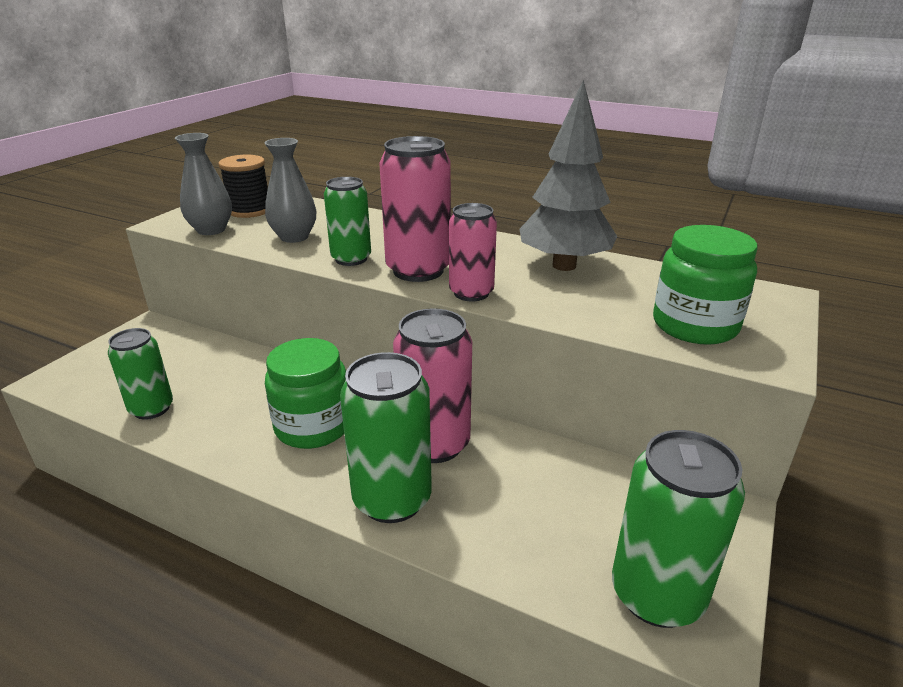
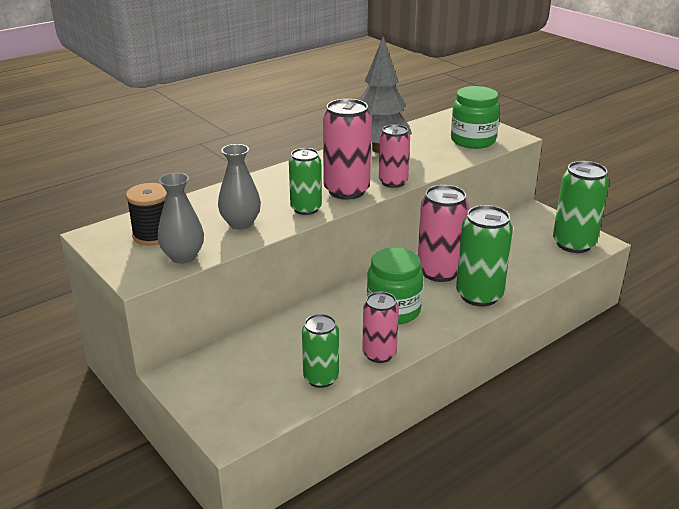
camera: 65 degrees left, 0 degrees up
none -> pink can [362,292,399,363]

